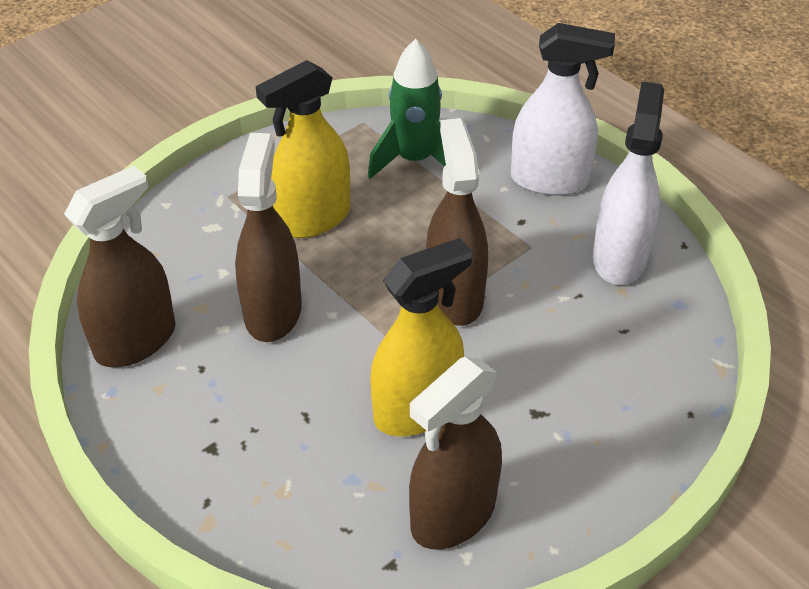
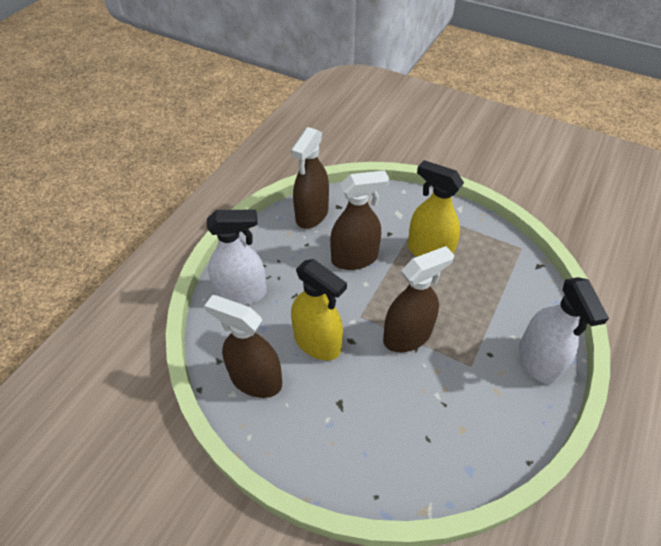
camera: 70 degrees right, 5 degrees up
brown spray bottle [64,165,176,367] -> brown spray bottle turned 90 degrees clockwise [291,127,329,229]
green rocket [368,39,446,179] -> none
white spray bottle [593,82,664,285] -> white spray bottle moved to [207,210,267,305]

